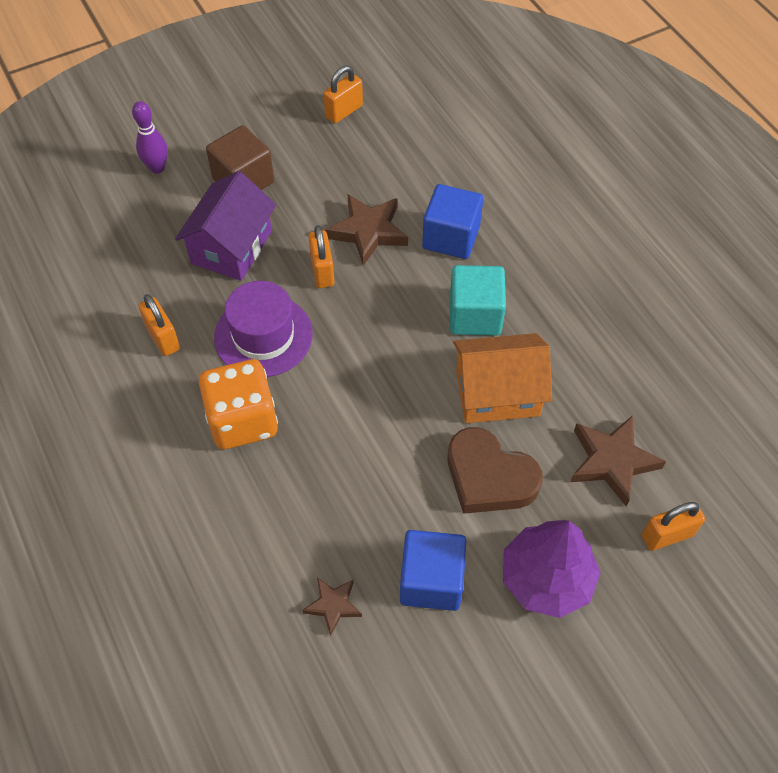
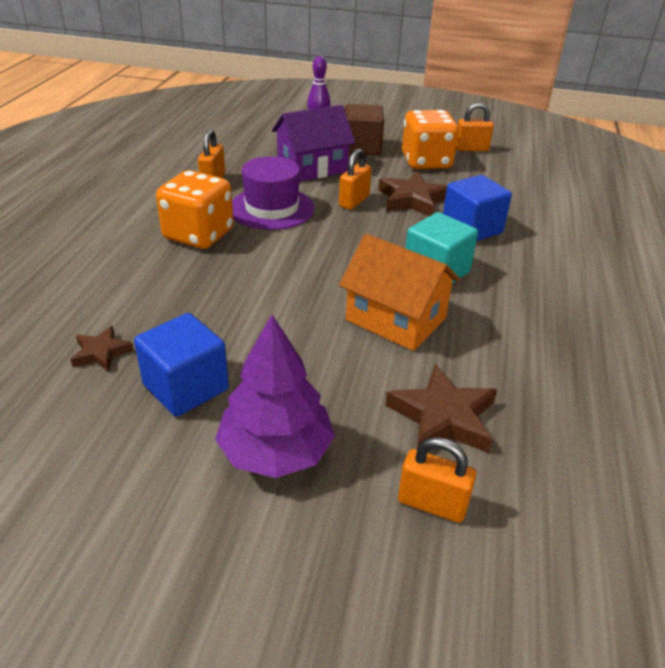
camera: 40 degrees right, 20 degrees down
brown heart [448,427,543,514] -> none
none -> orange dice [402,110,459,169]

